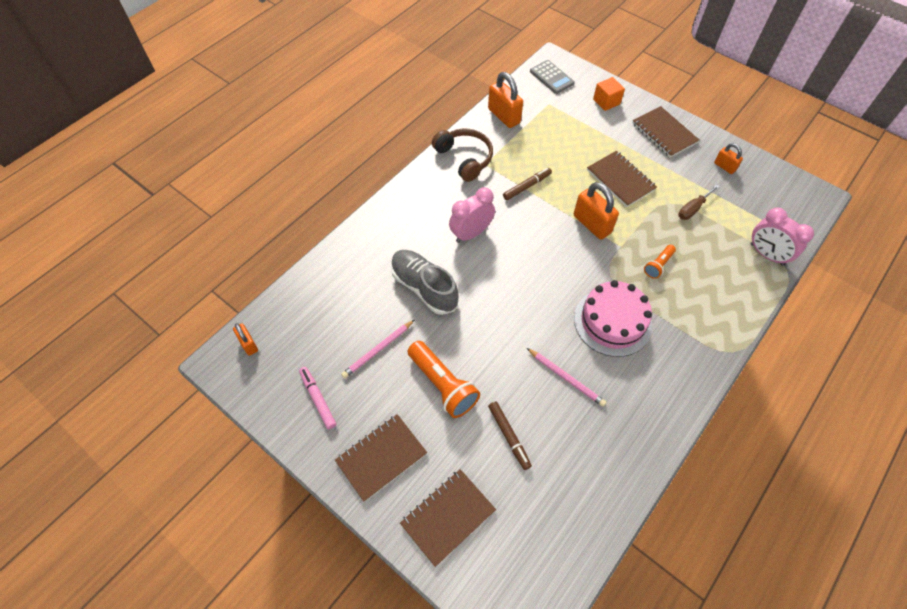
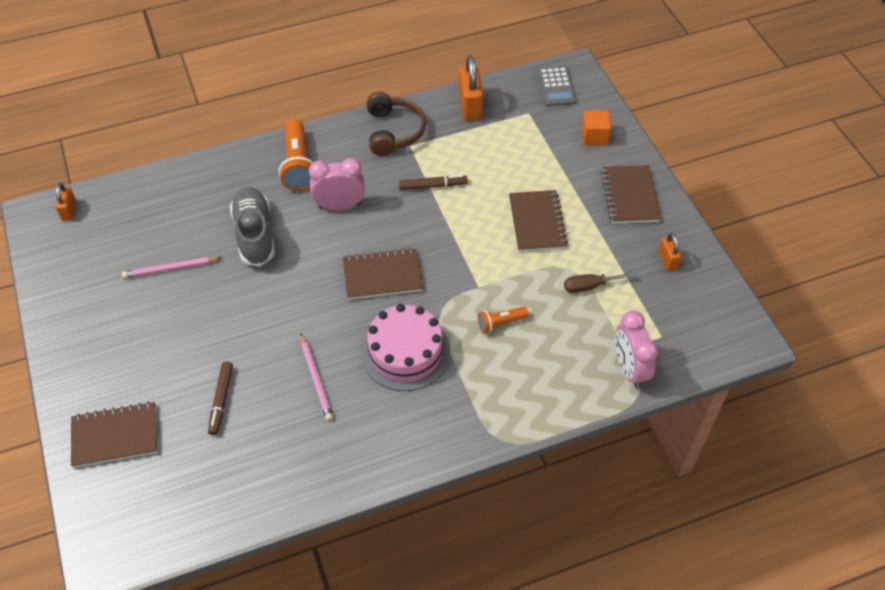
camera: 30 degrees right, 5 degrees down
pink marker [299,367,336,429] -> none
brown notebook [335,414,427,502] -> brown notebook moved to [343,248,423,300]
orange flashlight [408,341,480,418] -> orange flashlight moved to [279,119,313,191]
orange padlock [574,182,619,240] -> none

